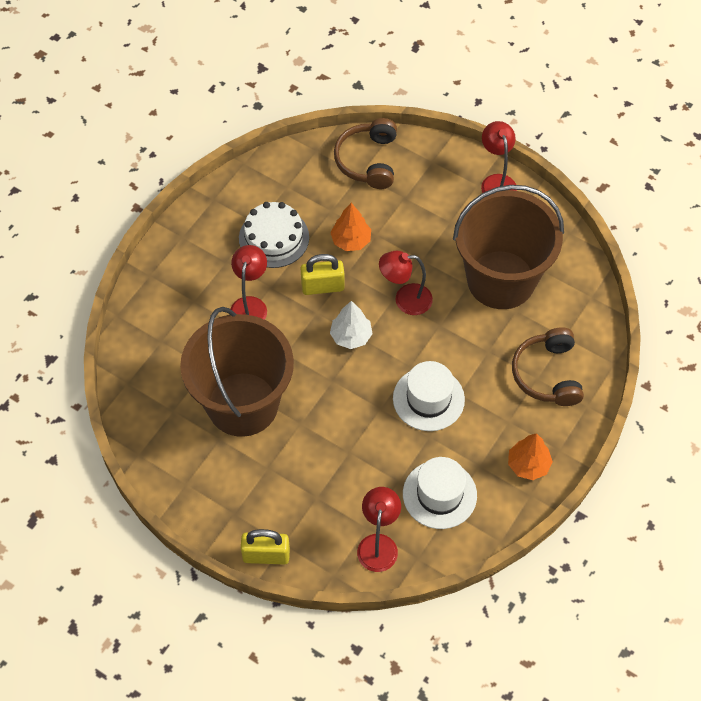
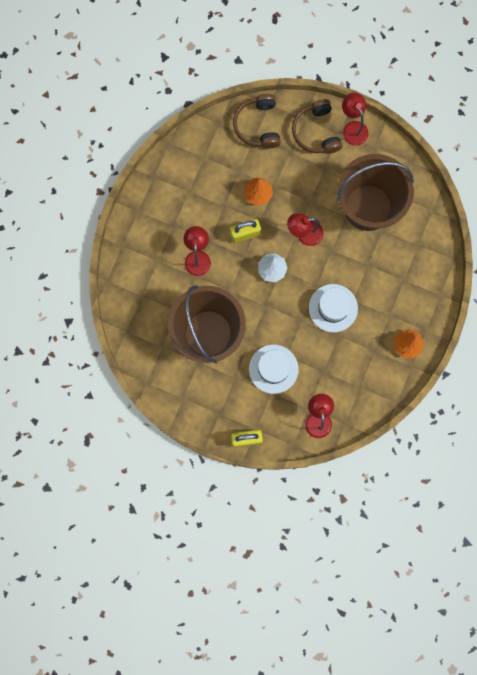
camera: 10 degrees left, 20 degrees up
white cake [239,202,309,268] -> none
white hat [403,457,477,529] -> white hat moved to [249,344,299,394]
brown headphones [512,327,584,406] -> brown headphones moved to [292,99,342,154]

